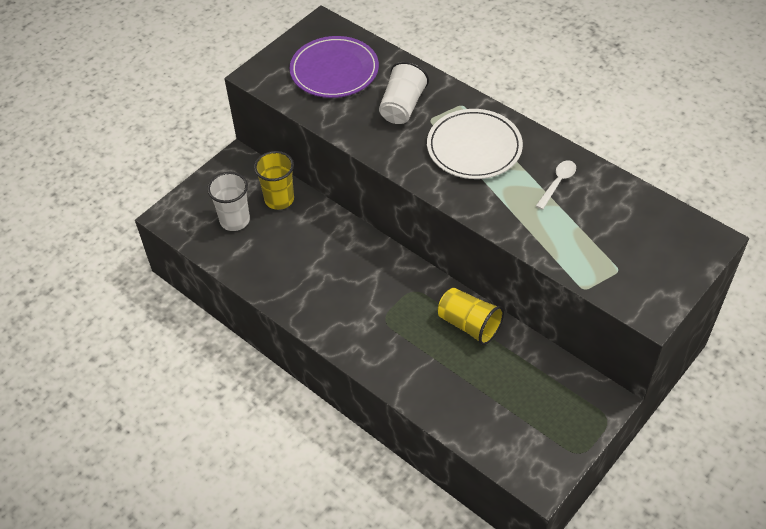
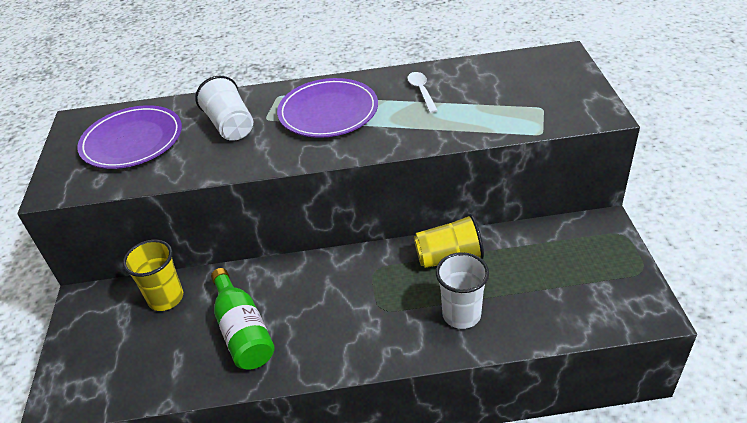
camera: 45 degrees left, 10 degrees down
white cup [207,172,250,231] -> white cup moved to [436,252,489,329]
white plate [427,109,523,179] -> purple plate [277,78,378,138]
none -> green bottle [211,268,275,370]

